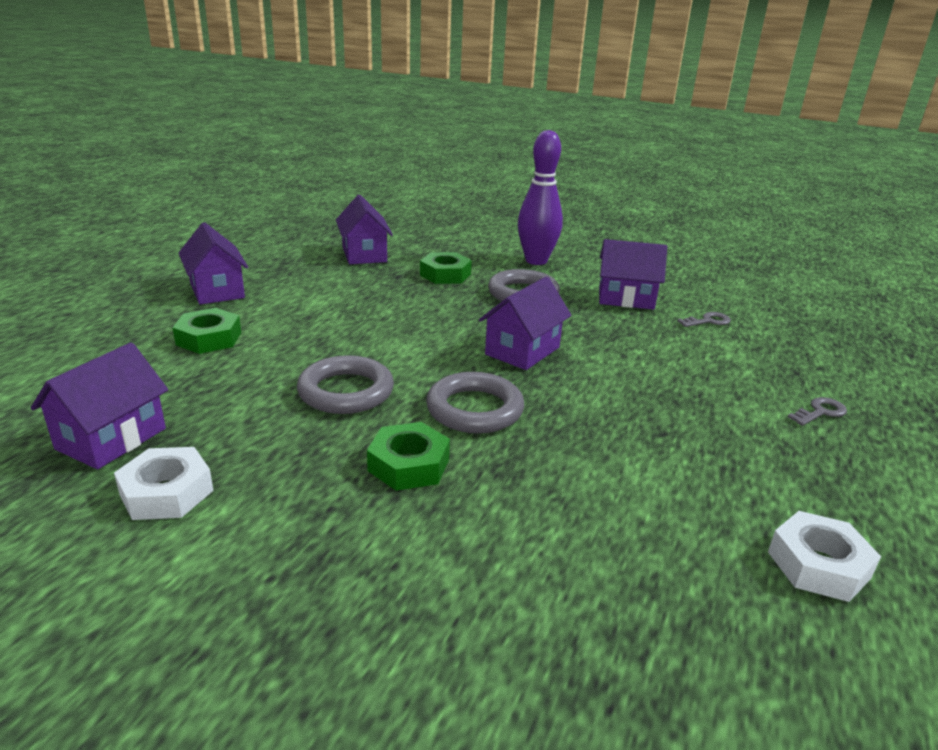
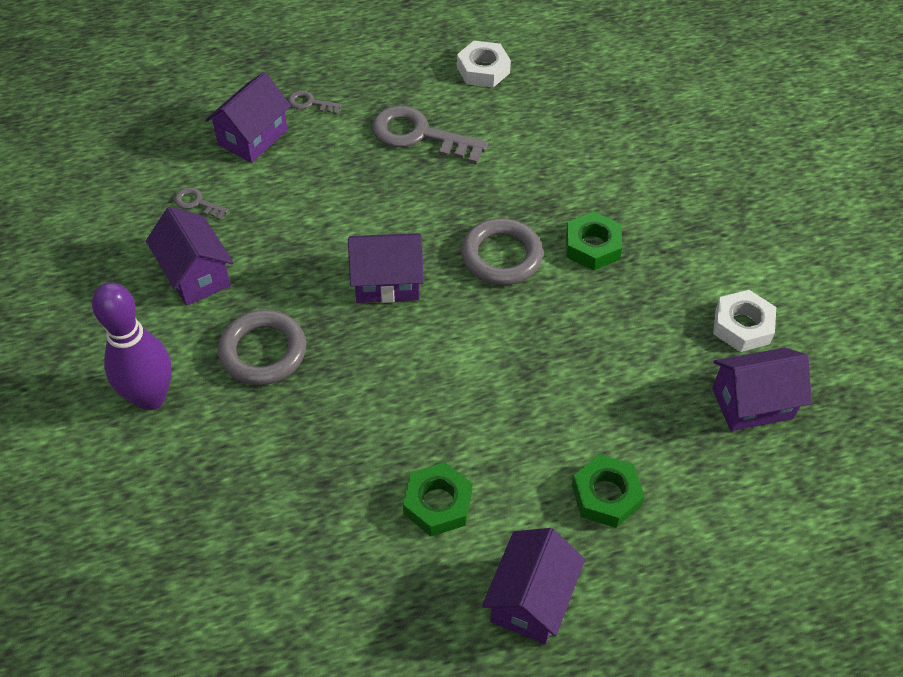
camera: 130 degrees left, 25 degrees up
grey ring [297,355,394,414] -> none
purple house [336,195,393,264] -> purple house moved to [205,72,291,163]
green nut [420,252,472,284] -> green nut moved to [403,462,473,536]
none -> grey key [372,106,488,165]

